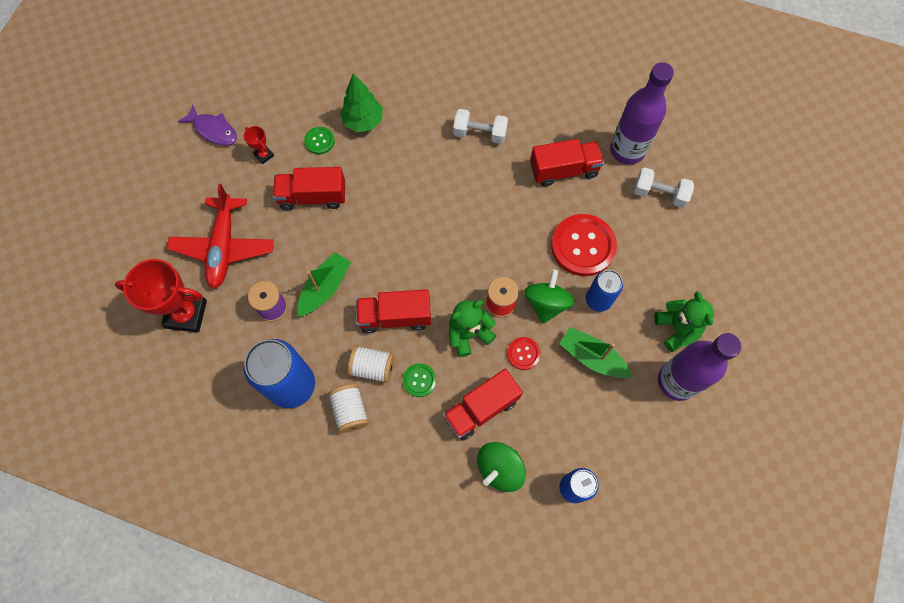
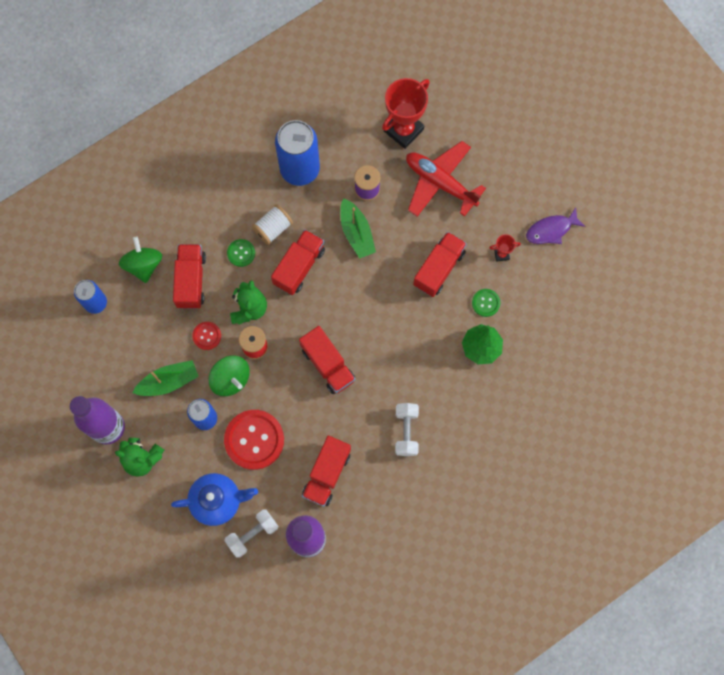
camera: 125 degrees right, 5 degrees up
white spool [328,384,369,433] -> none
white dumbbell [453,109,508,144] -> white dumbbell turned 45 degrees counterclockwise [395,403,419,456]
none -> blue teapot [171,473,258,526]
none -> red truck [299,326,355,394]

